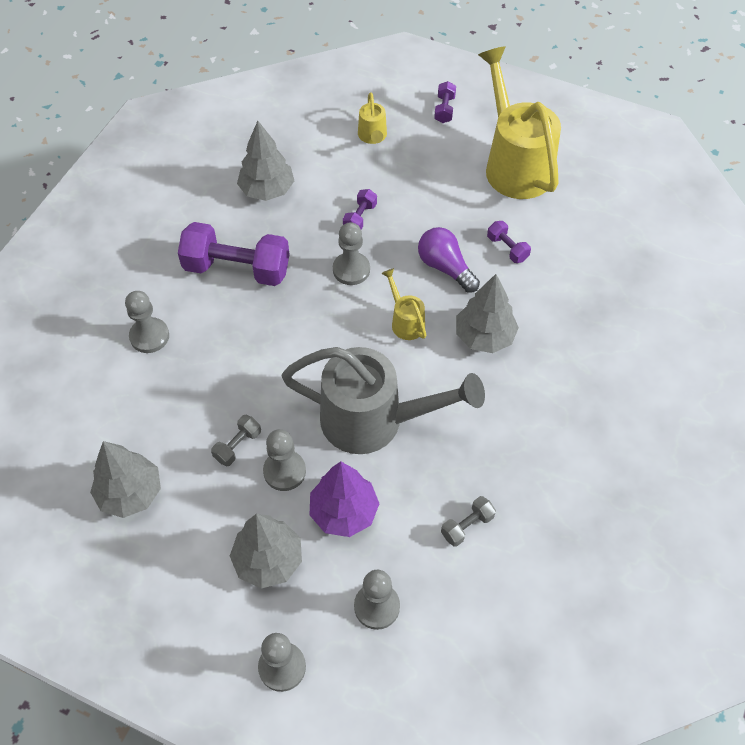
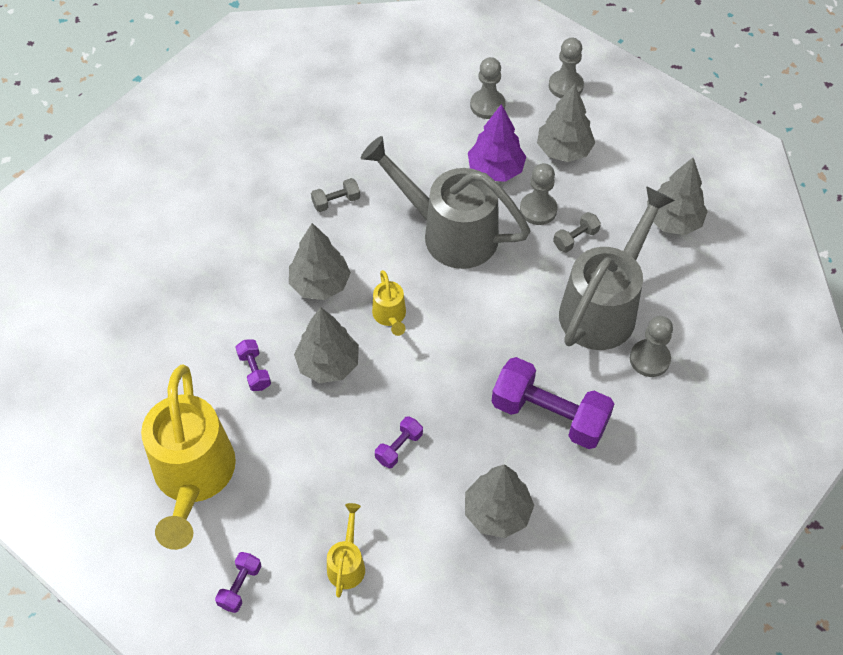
camera: 165 degrees left, 0 degrees up
grey pawn [333,222,370,285] -> none
purple light bulb [418,227,480,293] -> grey tree [294,307,359,383]
grey dumbbell [441,496,496,547] -> grey dumbbell moved to [311,178,360,212]
none -> grey watering can [559,186,675,350]

